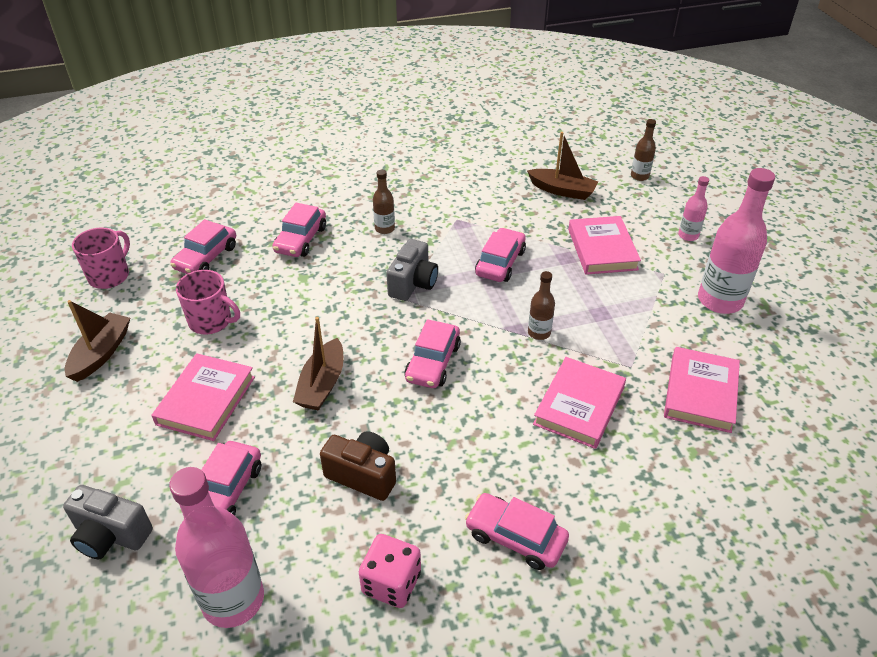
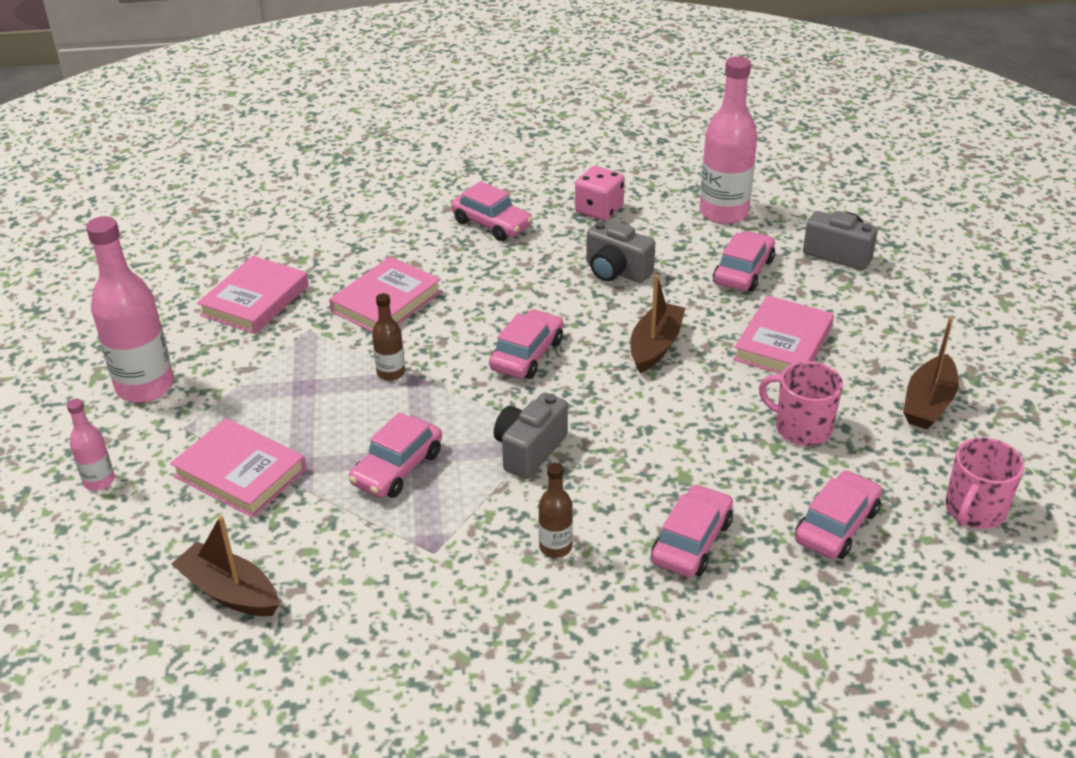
camera: 170 degrees left, 5 degrees down
brown camera [320,431,396,501] -> grey camera [586,221,655,283]
pink book [568,216,641,275] -> pink book turned 60 degrees counterclockwise [170,418,306,518]
brown bottle [631,119,656,181] -> none

